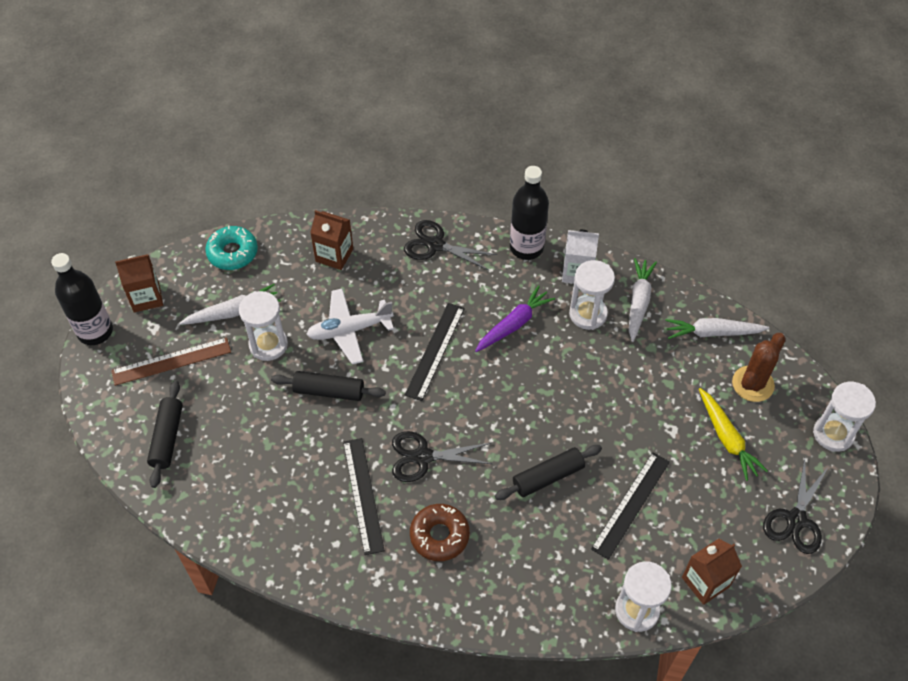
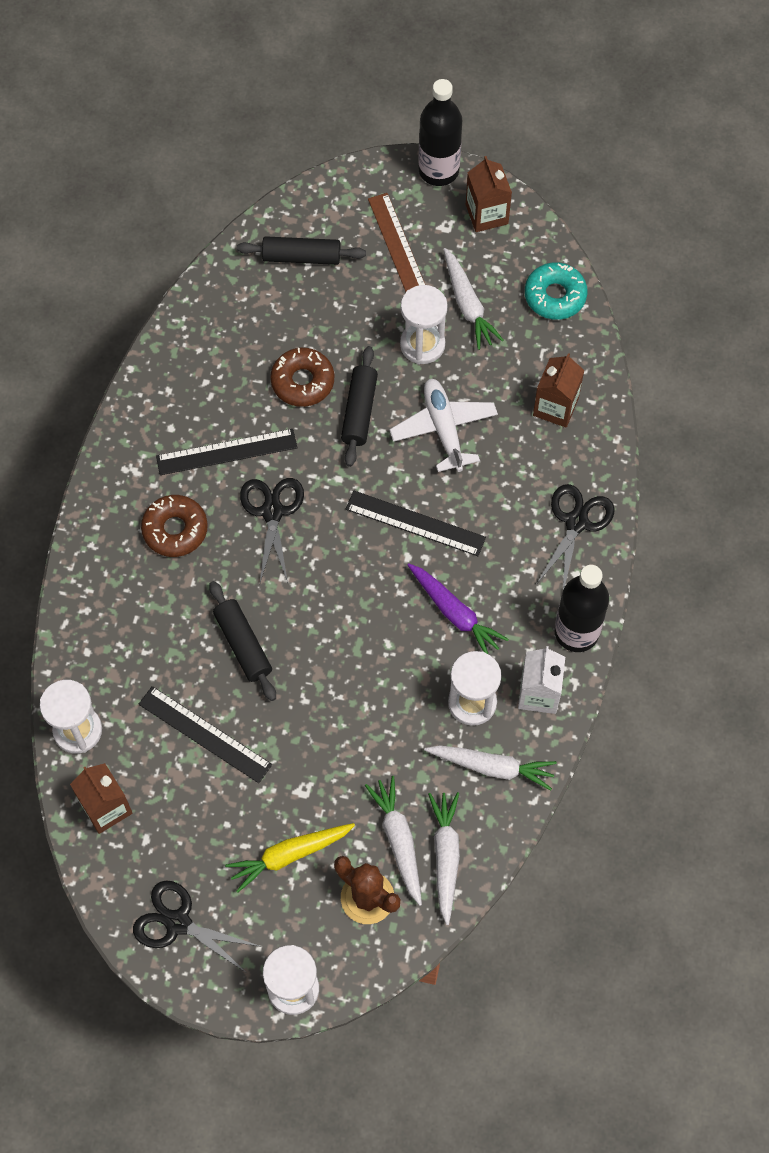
camera: 90 degrees right, 10 degrees up
none -> brown donut [270,348,334,407]
none -> white carrot [365,776,422,906]

